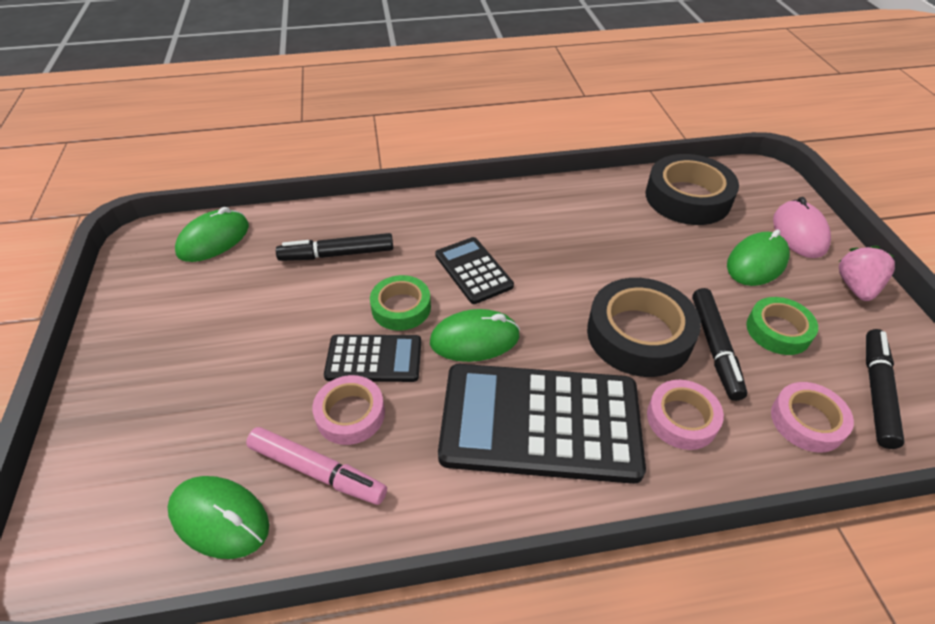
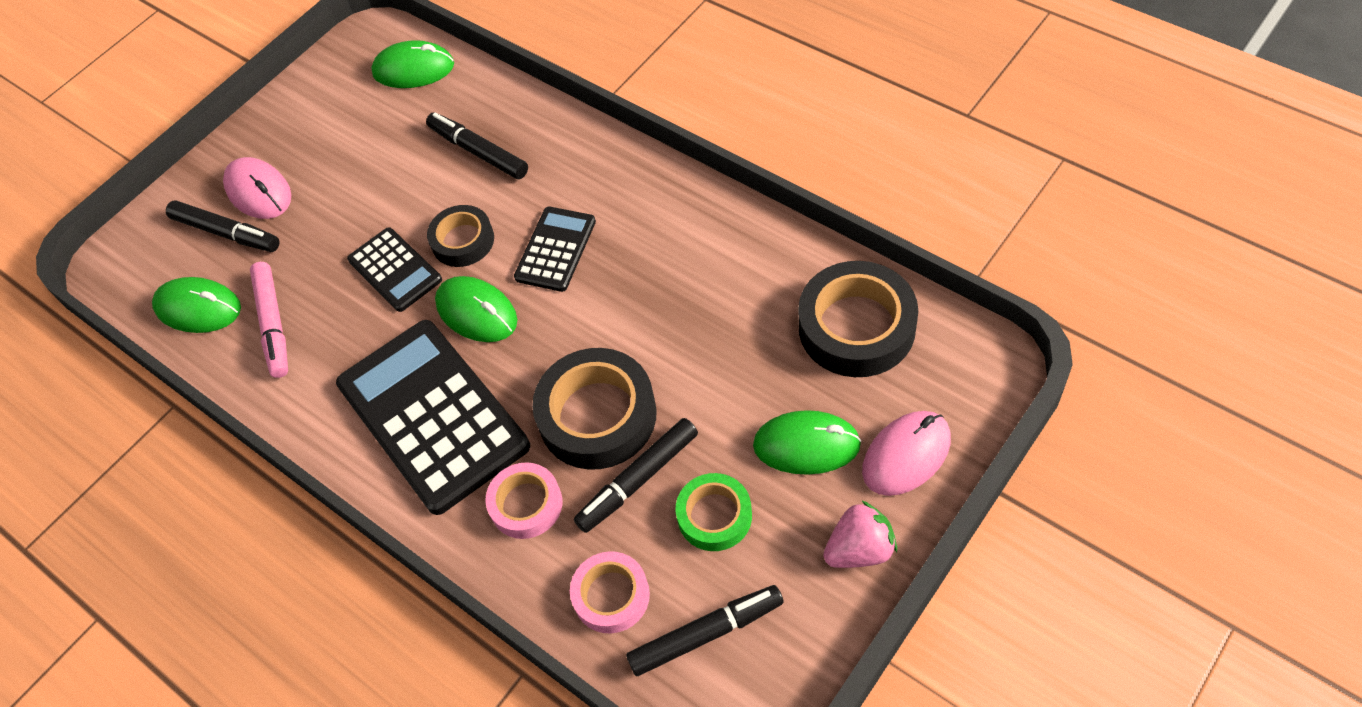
camera: 55 degrees right, 10 degrees up
green mouse [168,476,269,559] -> green mouse turned 60 degrees counterclockwise [152,277,241,333]
pink tape [312,375,385,445] -> none
green tape [370,275,431,331] -> black tape [427,205,494,267]
none -> black marker [166,200,279,252]
none -> pink mouse [223,157,291,219]

